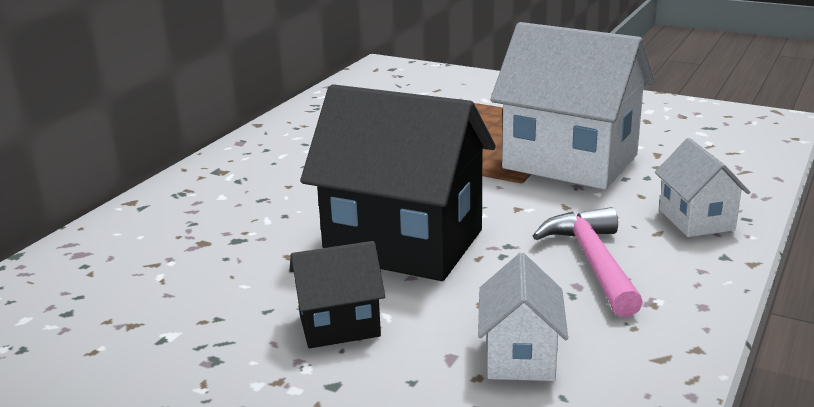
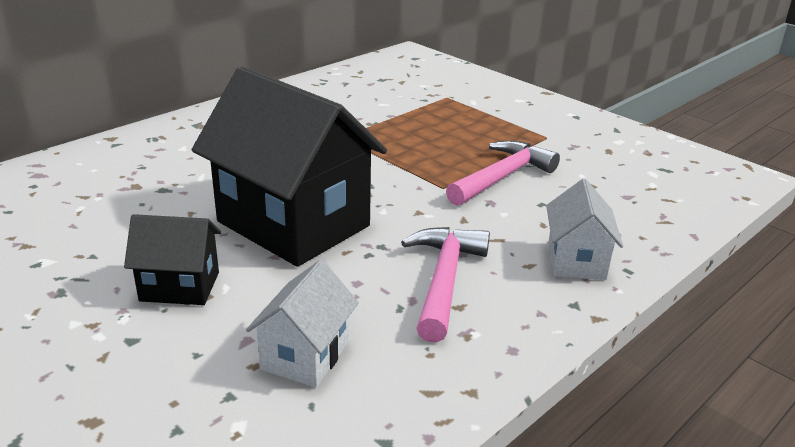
camera: 15 degrees right, 5 degrees up
white house [490,22,655,190] -> pink hammer [446,140,560,206]

